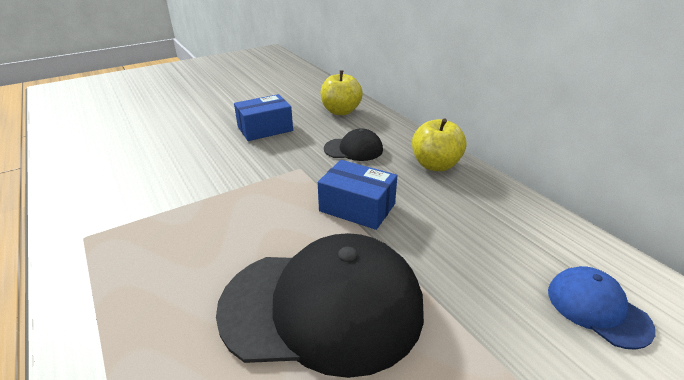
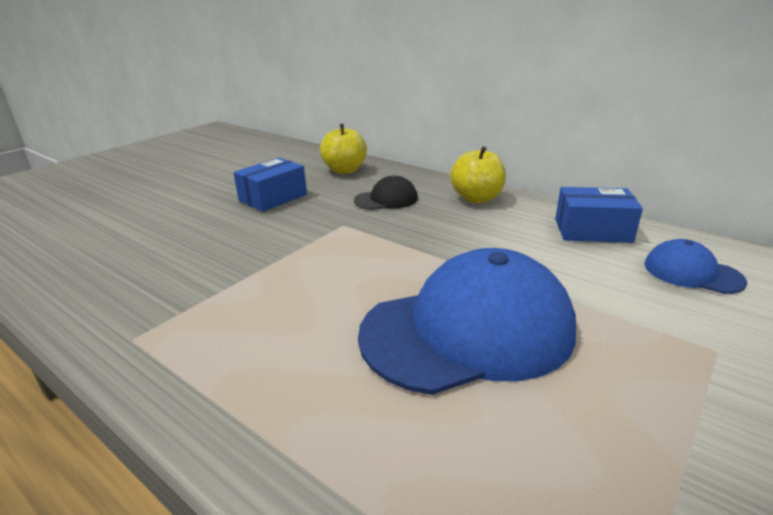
camera: 20 degrees left, 5 degrees down
black cap [216,233,424,378] -> blue cap [358,248,576,395]
blue box [318,160,397,230] -> blue box moved to [555,187,643,243]

